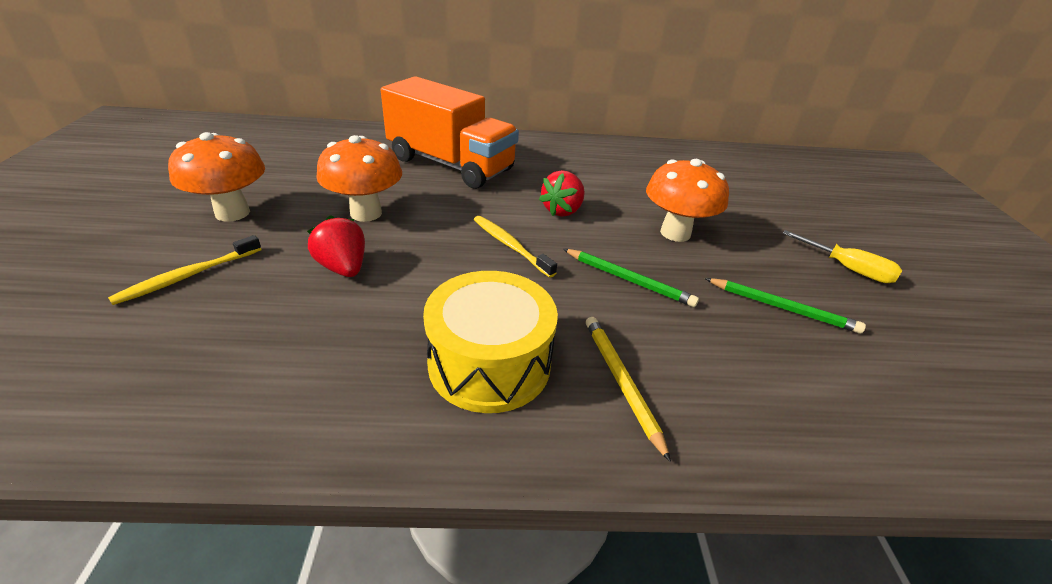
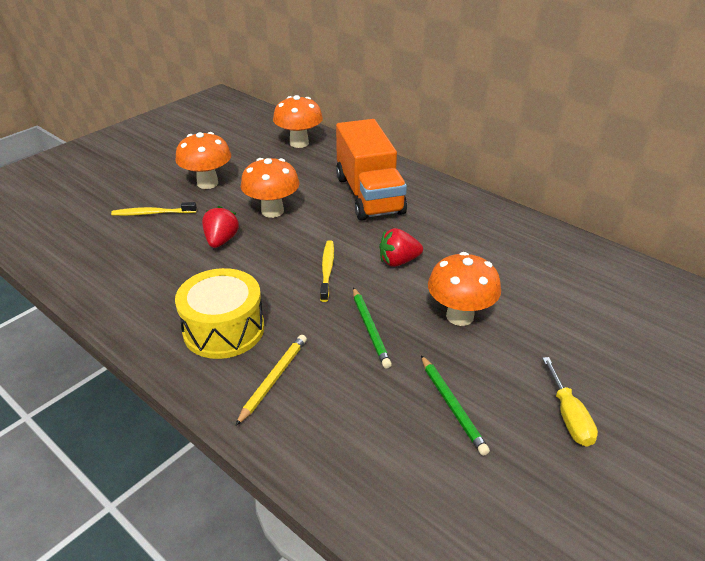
camera: 45 degrees right, 0 degrees up
none -> orange mushroom [273,95,323,148]

